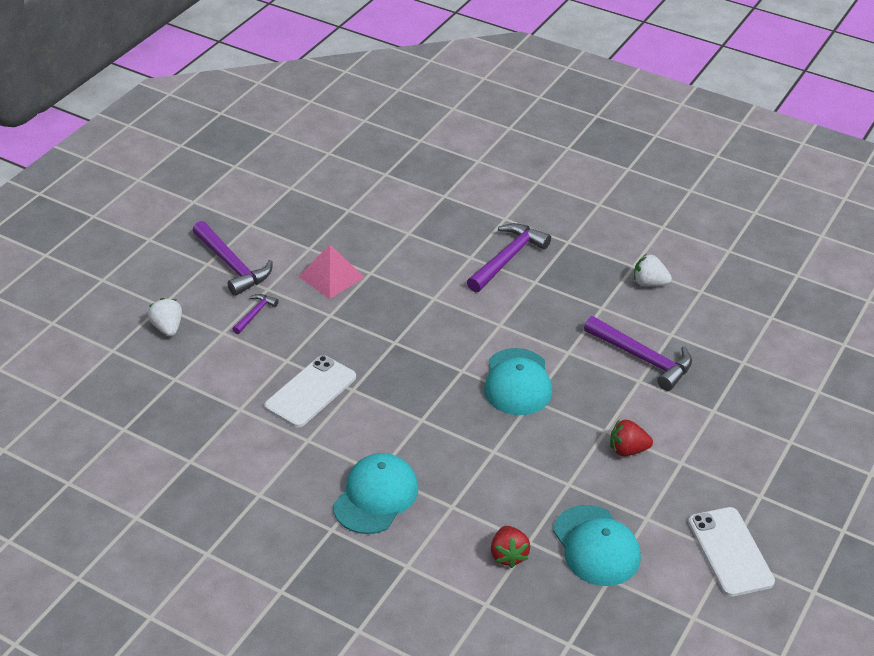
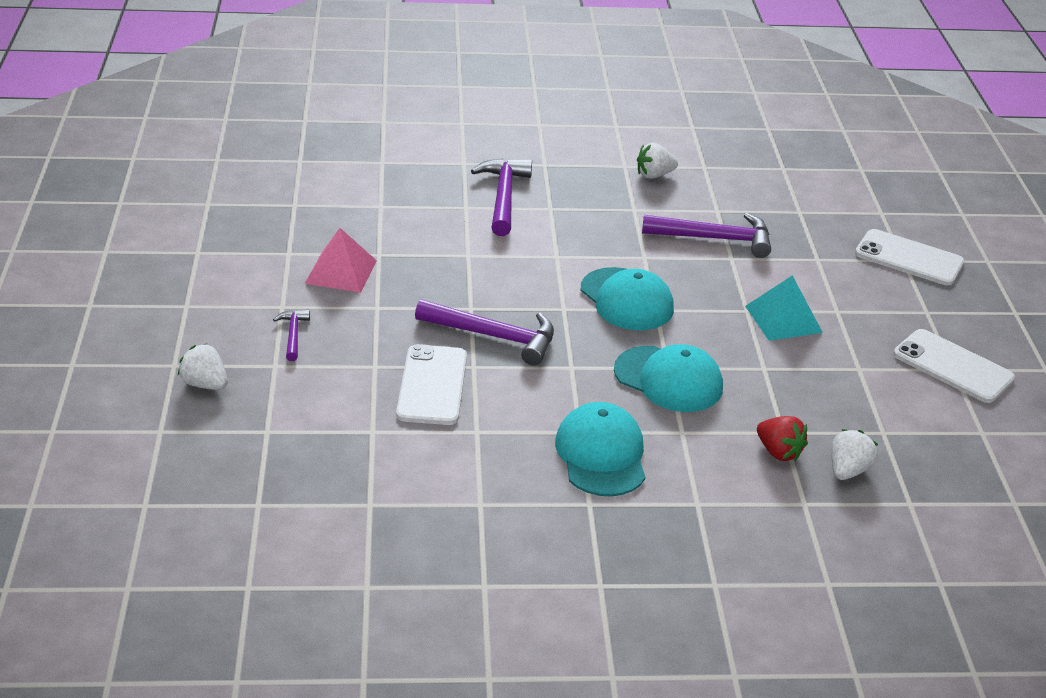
camera: 35 degrees left, 5 degrees down
purple hammer [192,221,273,296] -> purple hammer moved to [415,299,554,366]
turquoise cap [553,505,641,586] -> turquoise cap moved to [614,344,723,412]
red strawberry [610,420,653,456] -> turquoise pyramid [745,275,823,341]
none -> white strawberry [831,429,878,480]
none -> white phone [855,229,964,285]

